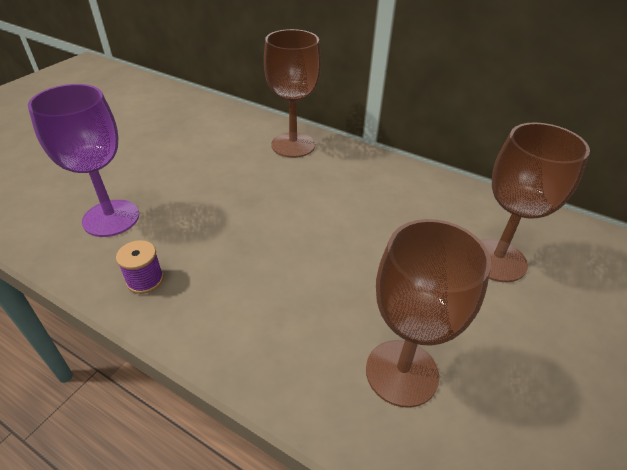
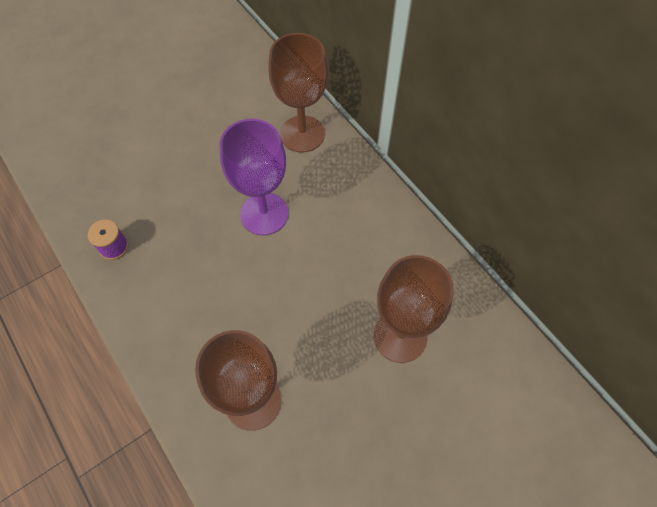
camera: 25 degrees right, 20 degrees up
purple goblet [28,84,139,237] -> purple goblet moved to [220,119,289,235]

